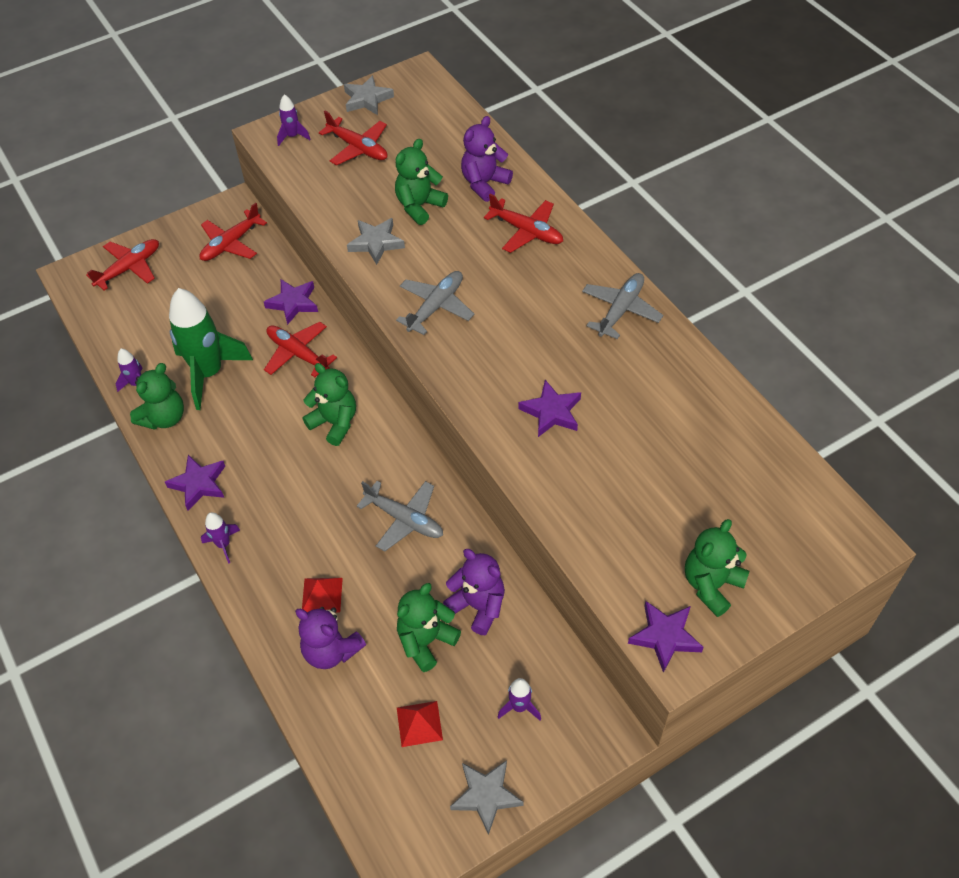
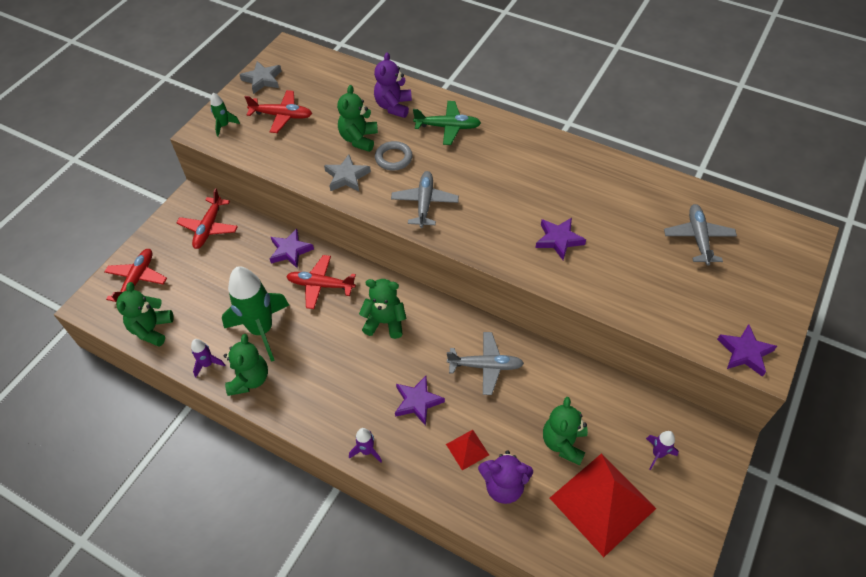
camera: 30 degrees left, 0 degrees up
purple star [165,455,225,511] -> purple star moved to [395,376,445,426]
purple rocket [277,94,311,146] -> green rocket [210,92,240,137]
red pyramid [397,701,443,747] -> red pyramid [550,453,656,557], size x2.25
purple teddy bear [443,549,505,635] -> none
grey star [450,760,524,835] -> none
red plane [484,194,563,253] -> green plane [413,101,481,145]
grey plane [582,273,663,339] -> grey plane moved to [664,204,737,265]
green teddy bear [685,519,750,617] -> green teddy bear moved to [116,282,174,347]
none -> grey ring [375,141,413,171]

